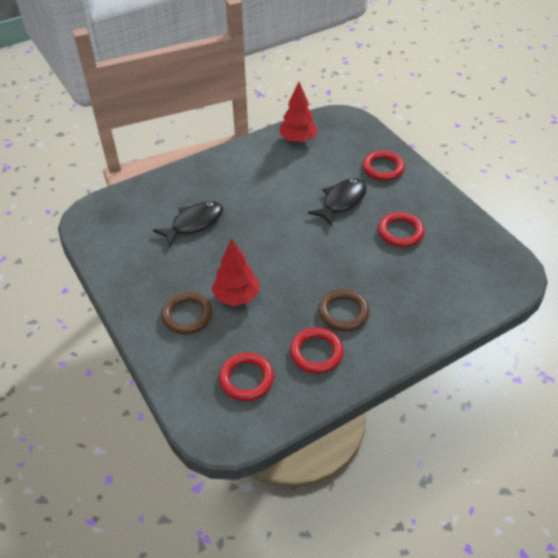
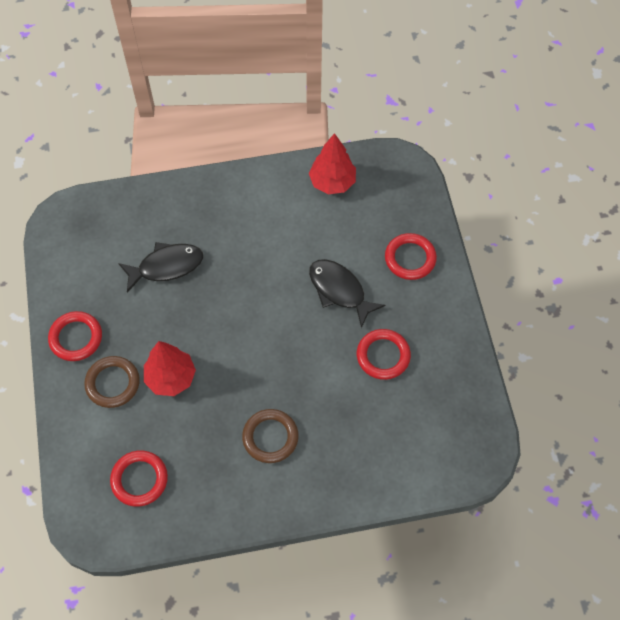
camera: 20 degrees right, 15 degrees up
red ring [290,328,344,374] -> red ring moved to [48,311,102,361]
black fish [308,178,367,226] -> black fish turned 105 degrees counterclockwise [309,259,385,328]

